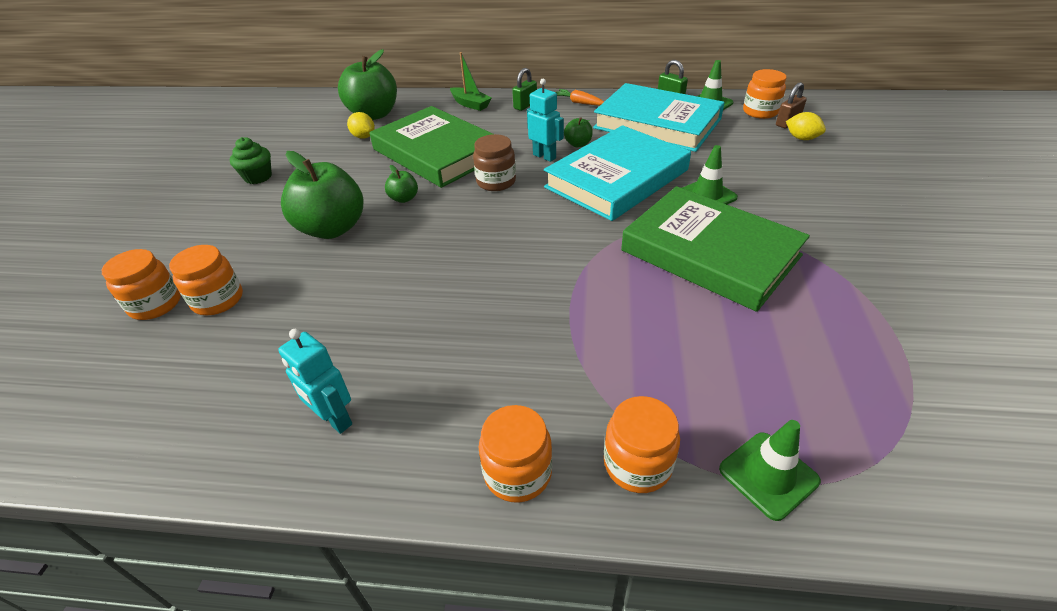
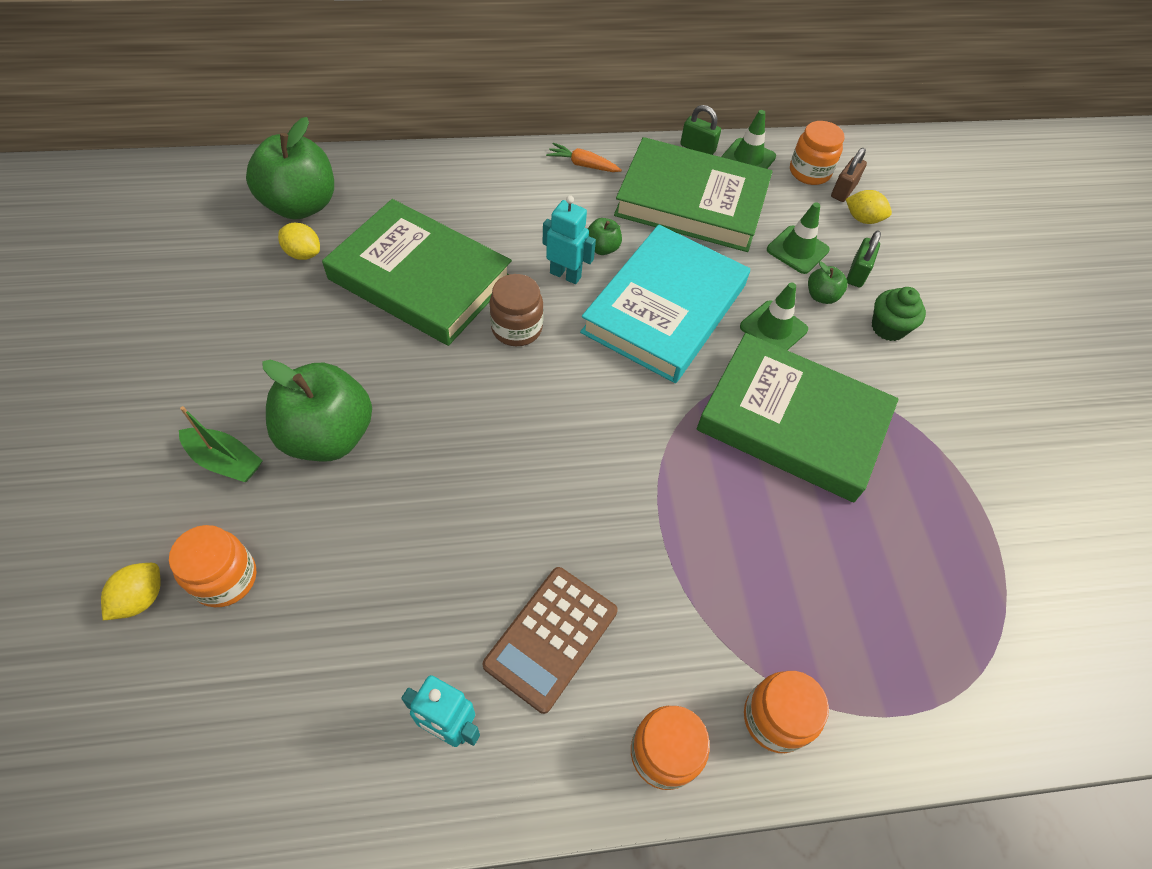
camera: 20 degrees left, 15 degrees up
orange jar [102,249,181,320] -> yellow lemon [101,563,161,620]
green cupcake [230,137,272,184] -> green cupcake moved to [872,287,926,341]
green apple [385,165,418,203] -> green apple moved to [808,262,847,304]
green boat [450,52,492,111] -> green boat moved to [179,406,263,482]
green padlock [512,68,537,111] -> green padlock moved to [847,231,881,287]
turquoise book [593,83,725,152] -> green book [614,137,772,252]
green traffic cone [719,420,821,521] -> green traffic cone moved to [767,202,830,274]
none -> brown calculator [483,567,618,714]

